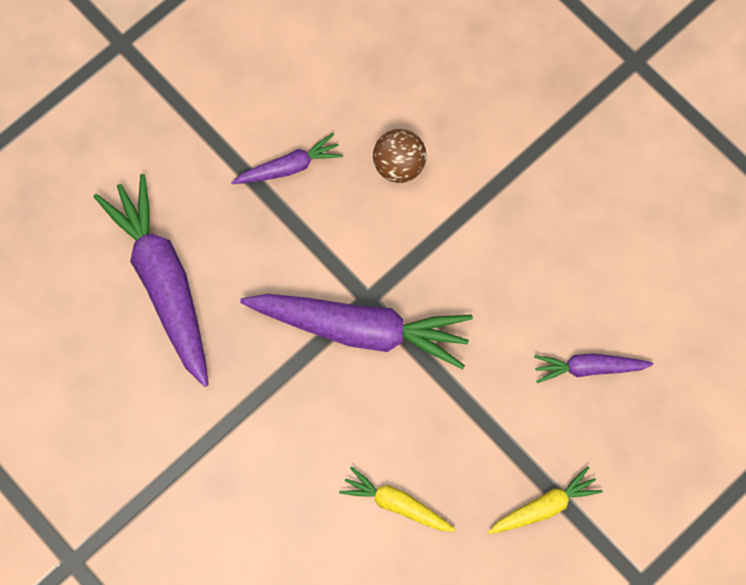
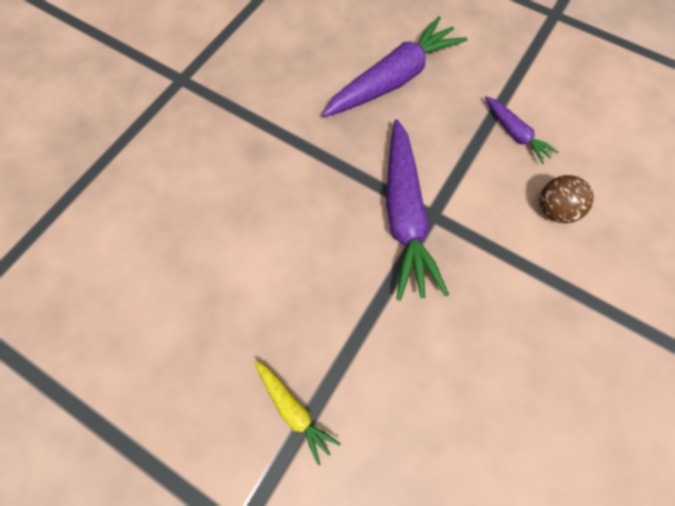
camera: 75 degrees right, 5 degrees down
yellow carrot [339,466,456,532] -> none
purple carrot [534,353,653,383] -> none

